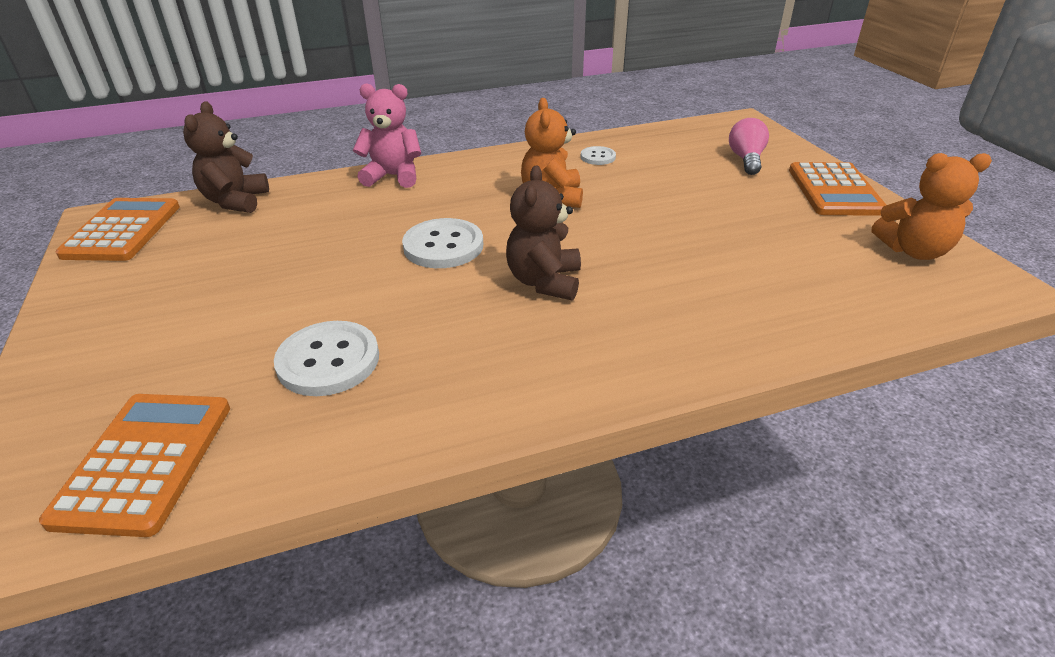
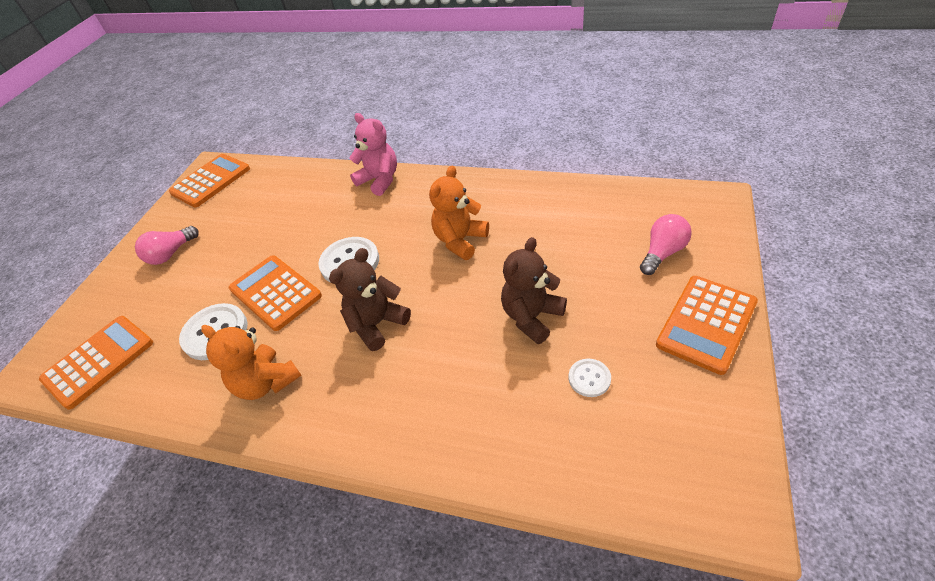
camera: 40 degrees right, 10 degrees up
brown teddy bear [183,101,269,213] -> brown teddy bear moved to [501,237,567,344]
white button [581,146,616,165] -> white button moved to [569,359,611,397]
orange teddy bear [872,153,992,260] -> orange teddy bear moved to [201,325,301,400]
none -> pink light bulb [135,226,199,265]
none -> orange calculator [229,255,322,331]

